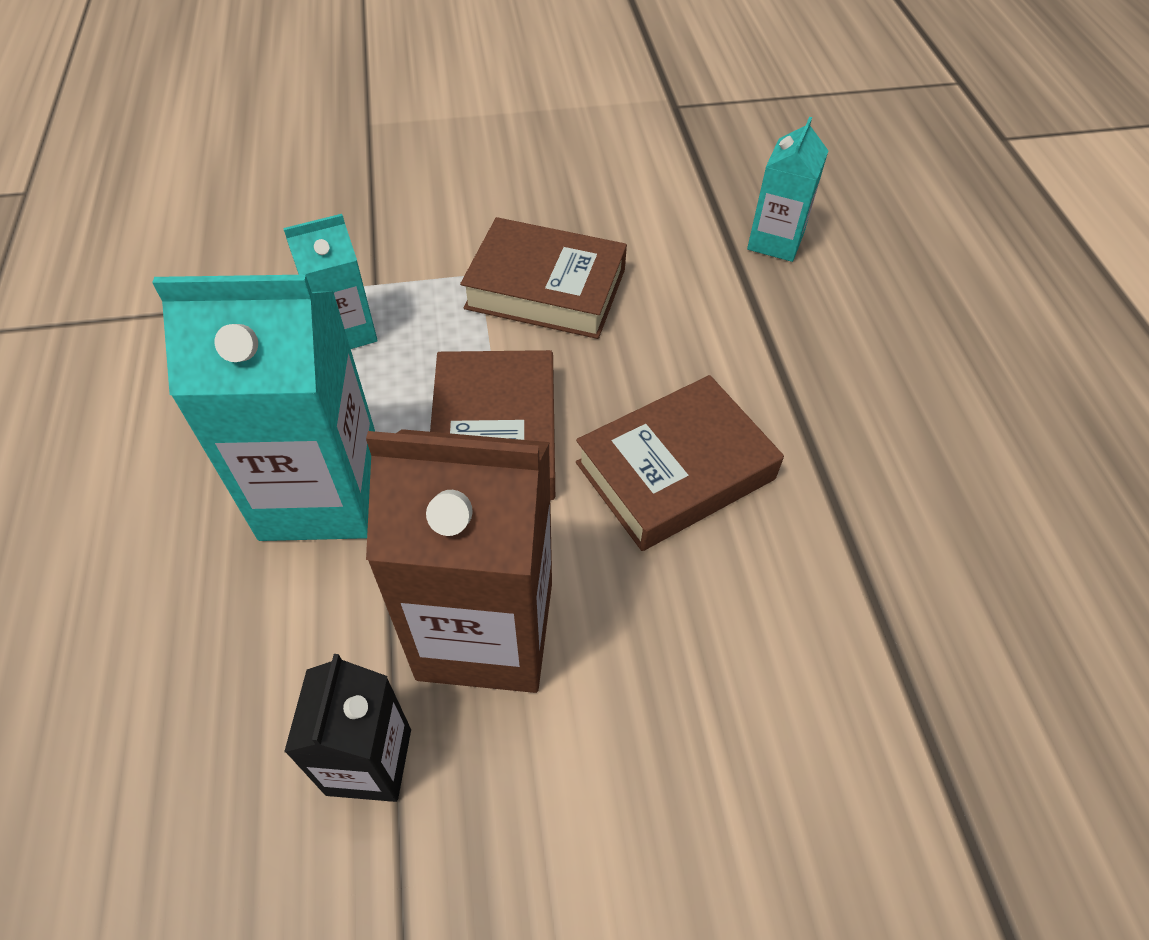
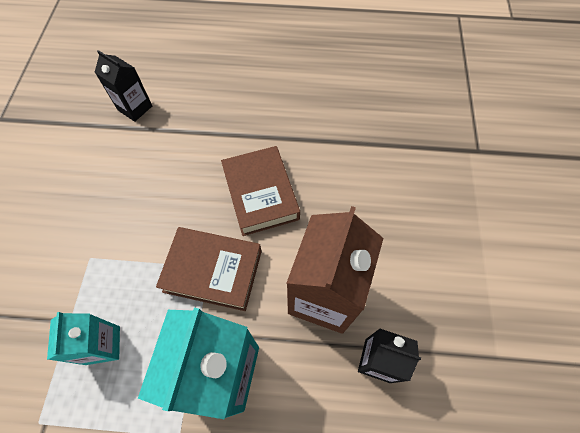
camera: 75 degrees left, 10 degrees up
brown book [460,217,627,339] -> none
turquoise carton [747,117,828,262] -> black carton [95,50,152,122]

